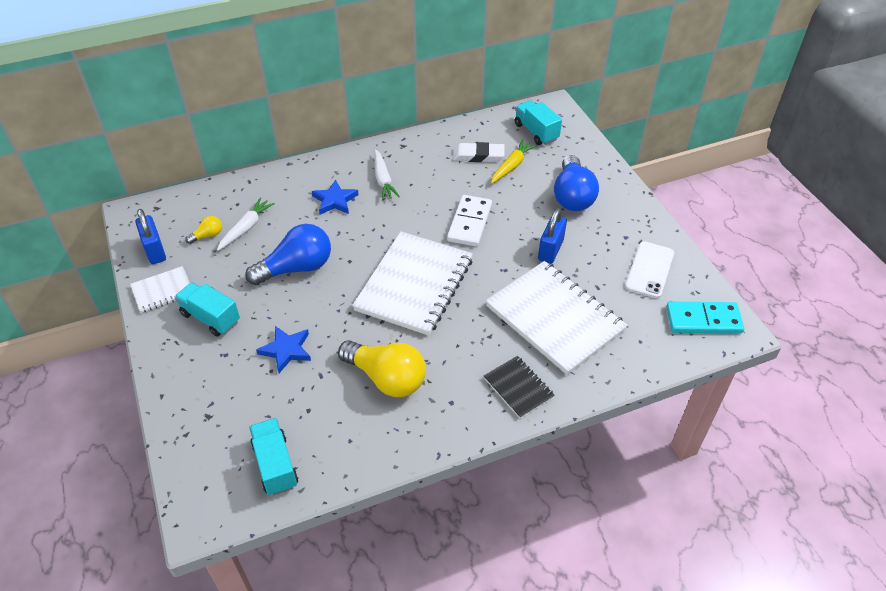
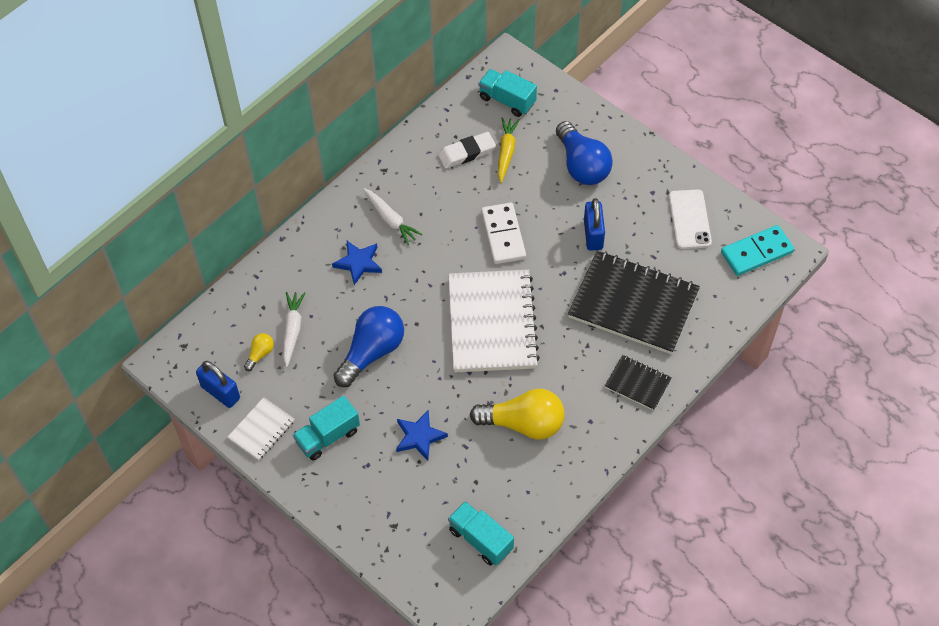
camera: 25 degrees left, 10 degrees up
turquoise truck [174,282,240,337] -> turquoise truck turned 45 degrees counterclockwise [293,396,360,461]
white notebook [486,261,628,375] -> black notebook [568,250,700,354]

